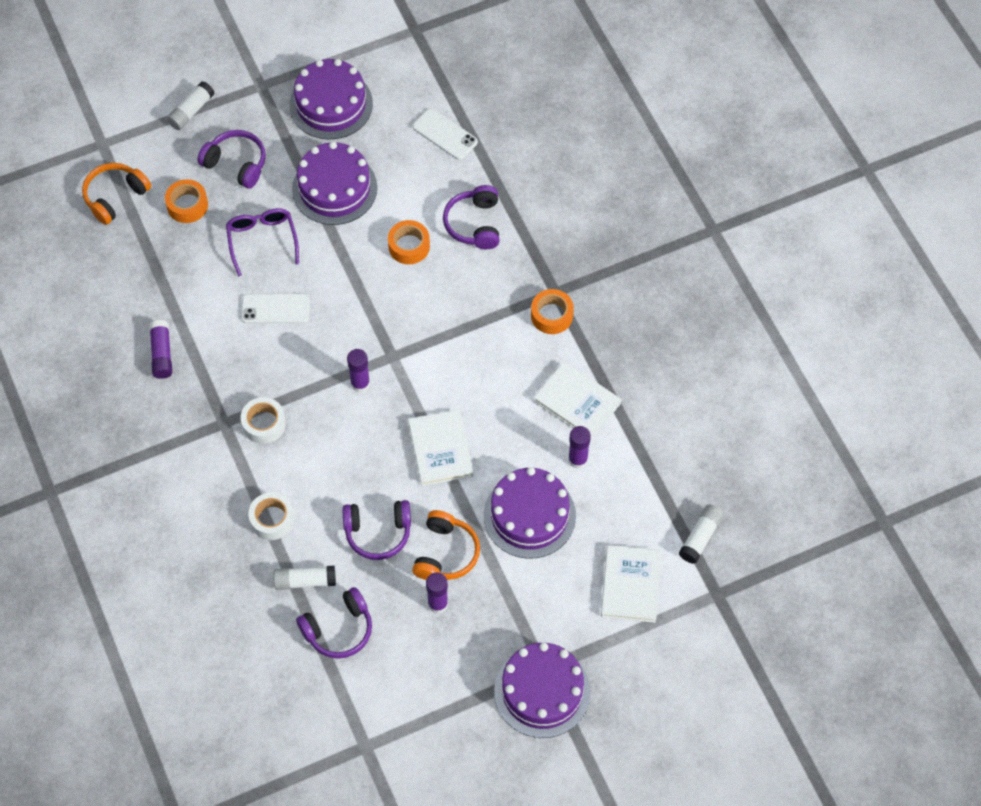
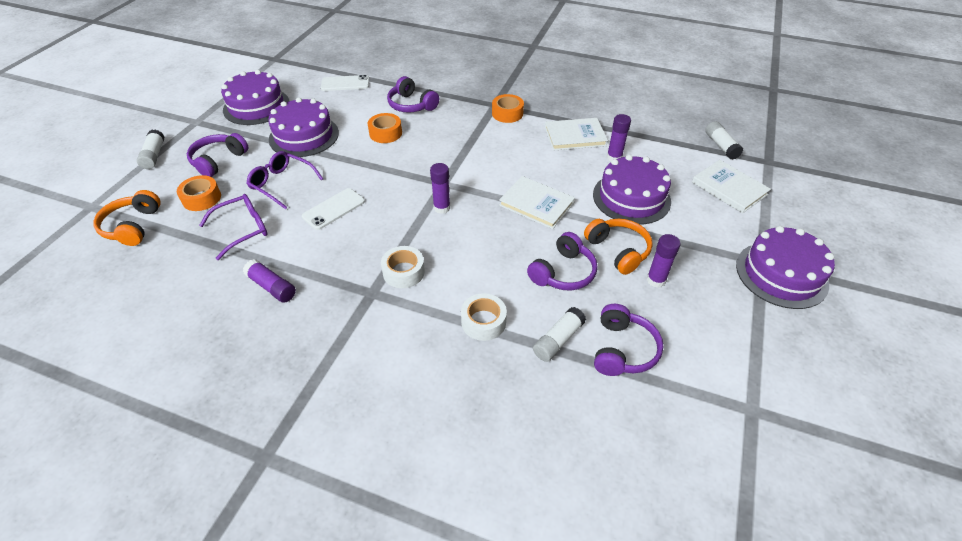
camera: 45 degrees left, 15 degrees down
purple headphones [197,130,266,189] -> purple headphones turned 45 degrees counterclockwise [187,133,249,177]
none -> purple glasses [199,194,267,260]

